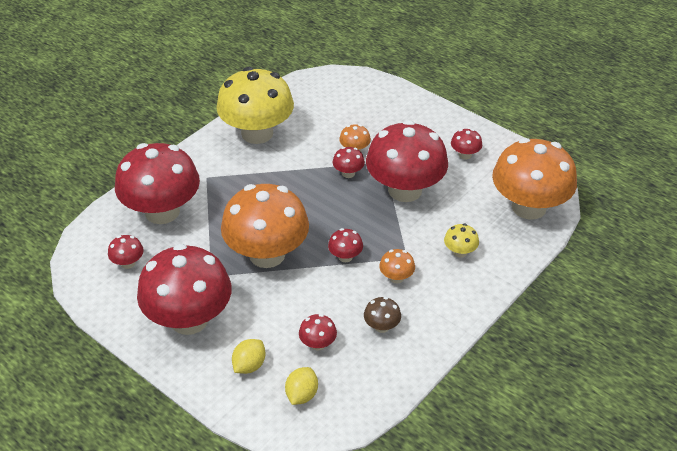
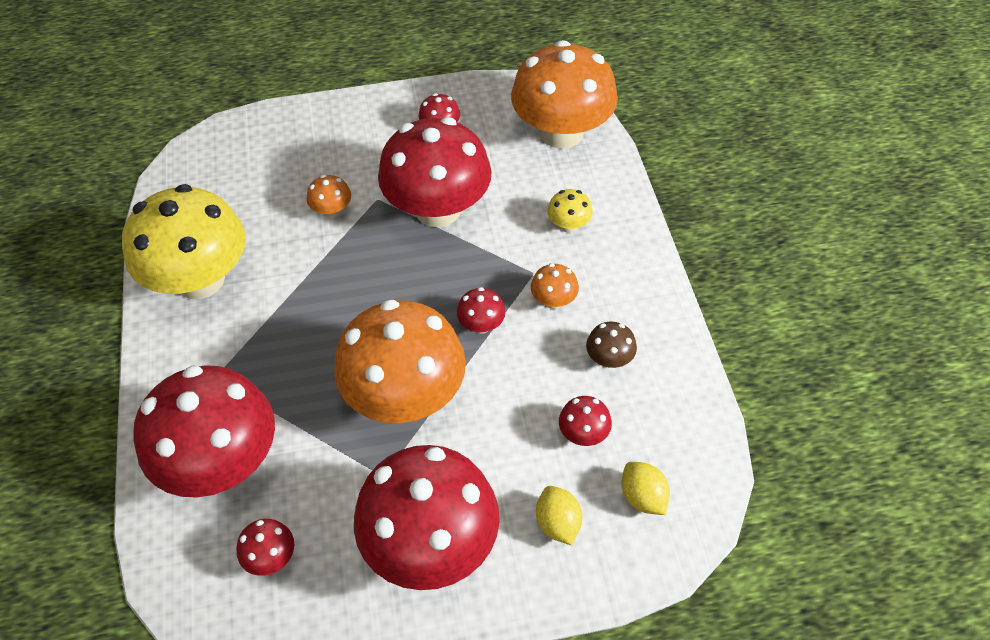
camera: 50 degrees left, 10 degrees up
red mushroom [333,147,365,178] -> none

